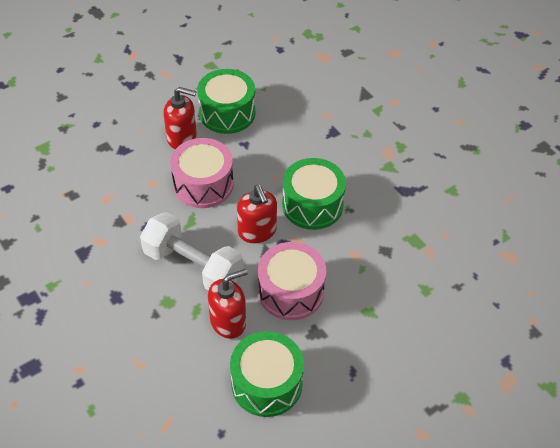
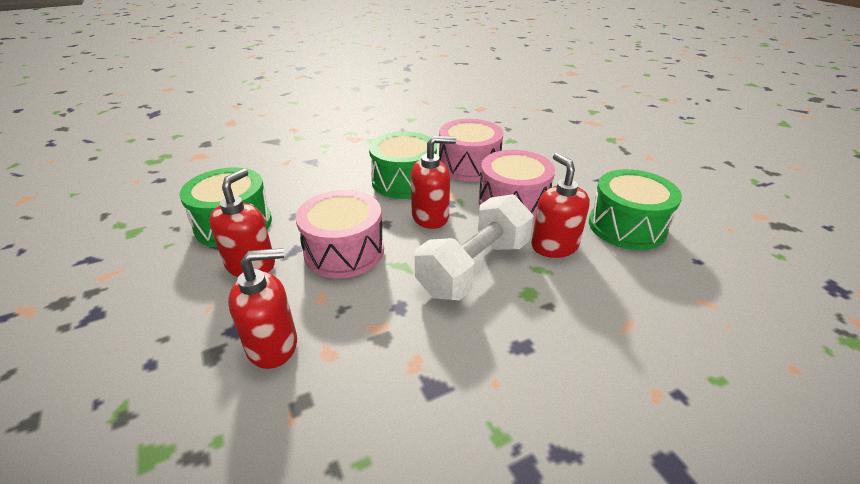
camera: 80 degrees left, 15 degrees down
none -> red soap dispenser [228,248,297,369]
none -> pink drum [439,119,503,182]

